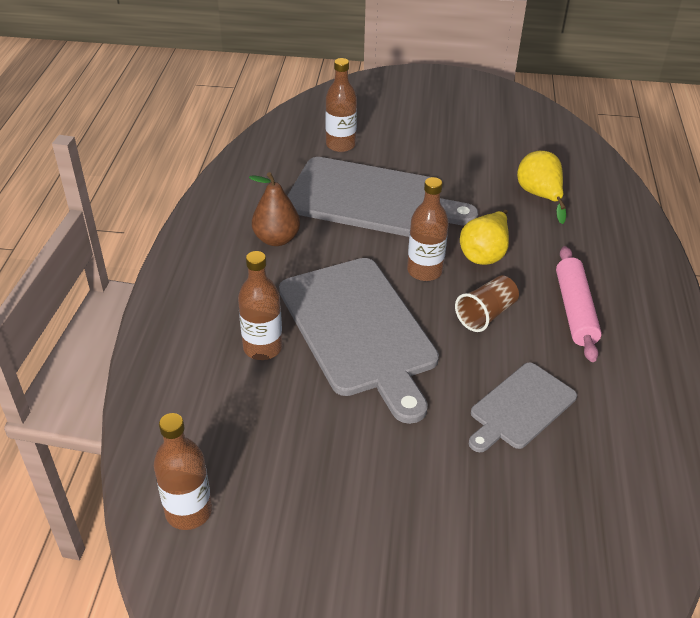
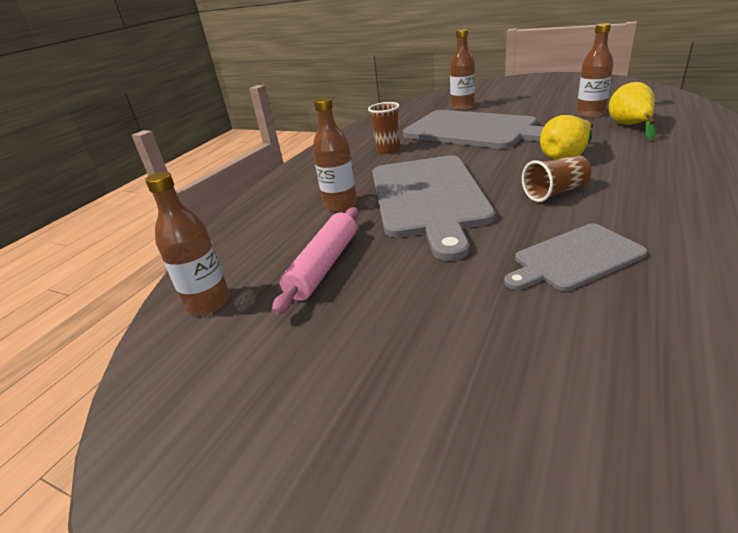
camera: 25 degrees right, 10 degrees down
brown pear [249,172,300,246] -> brown cup [368,102,399,154]
brown bottle [407,177,449,281] -> brown bottle moved to [576,23,613,118]
pink rolling pin [556,246,602,362] -> pink rolling pin moved to [272,207,359,315]

